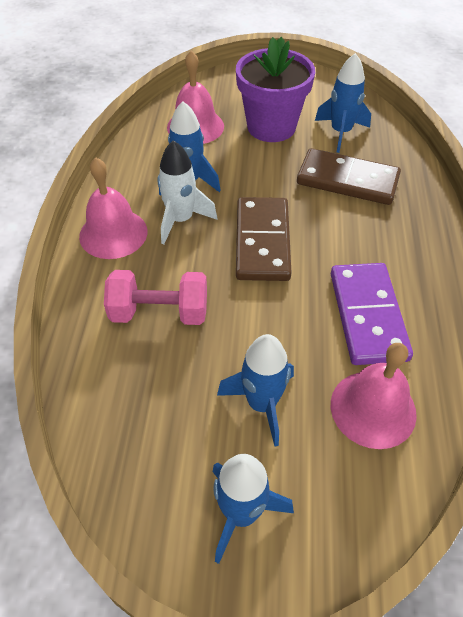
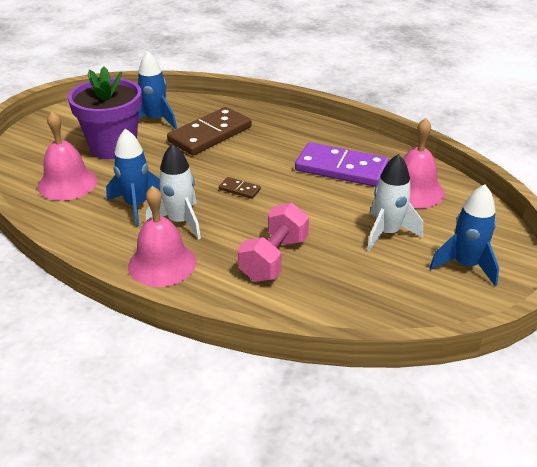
camera: 65 degrees left, 15 degrees down
blue rocket [217,334,294,447] -> white rocket [367,154,423,251]
brown domino [236,197,292,281] -> brown domino [219,177,261,199], size x0.43

